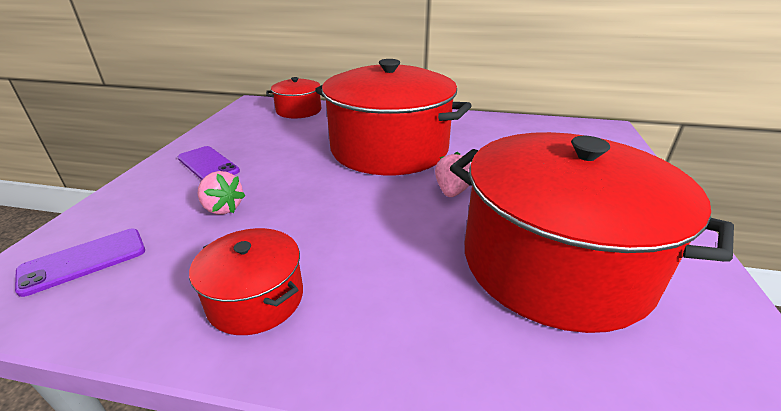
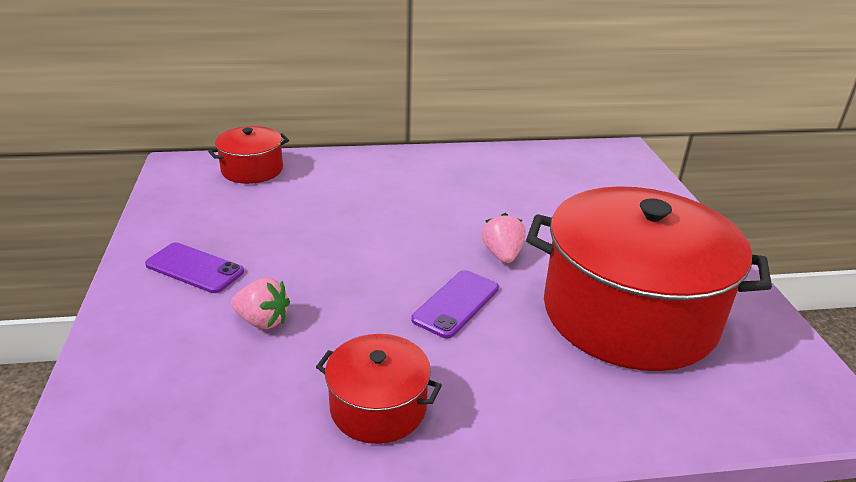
camera: 20 degrees left, 0 degrees up
purple phone [15,228,145,297] -> purple phone moved to [411,270,499,338]
red pot [315,59,472,175] -> none

